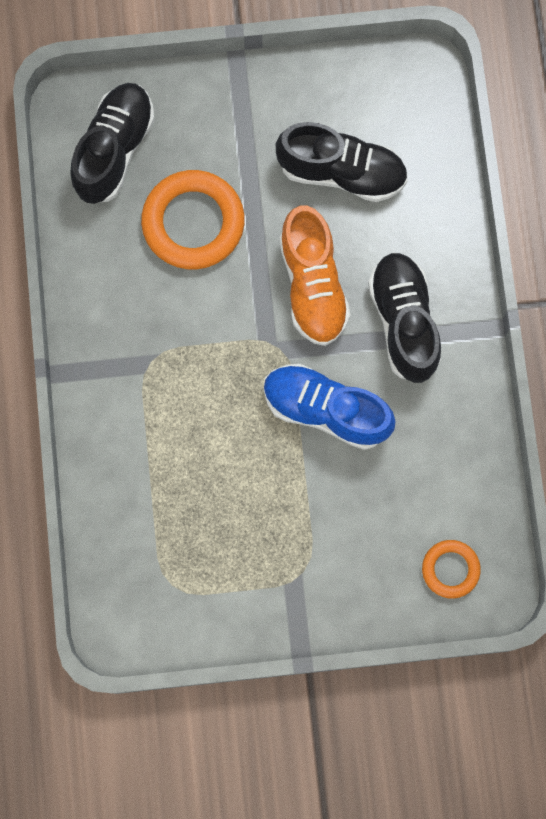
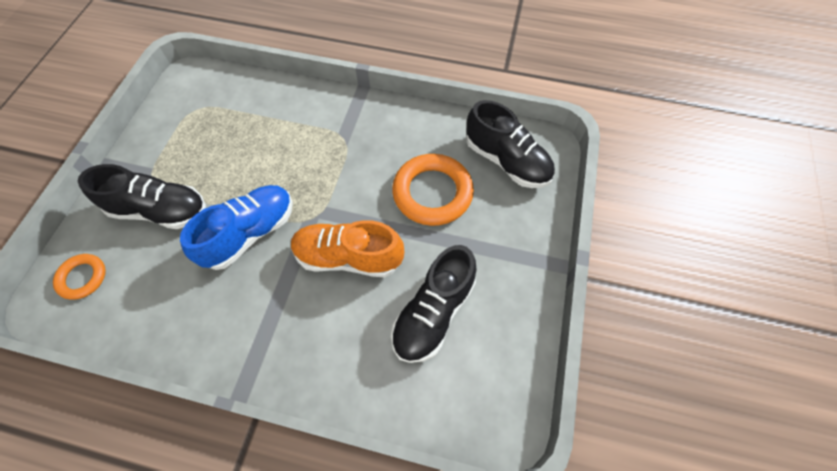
camera: 110 degrees right, 15 degrees down
black shoe [368,252,441,383] -> black shoe moved to [78,164,206,229]

